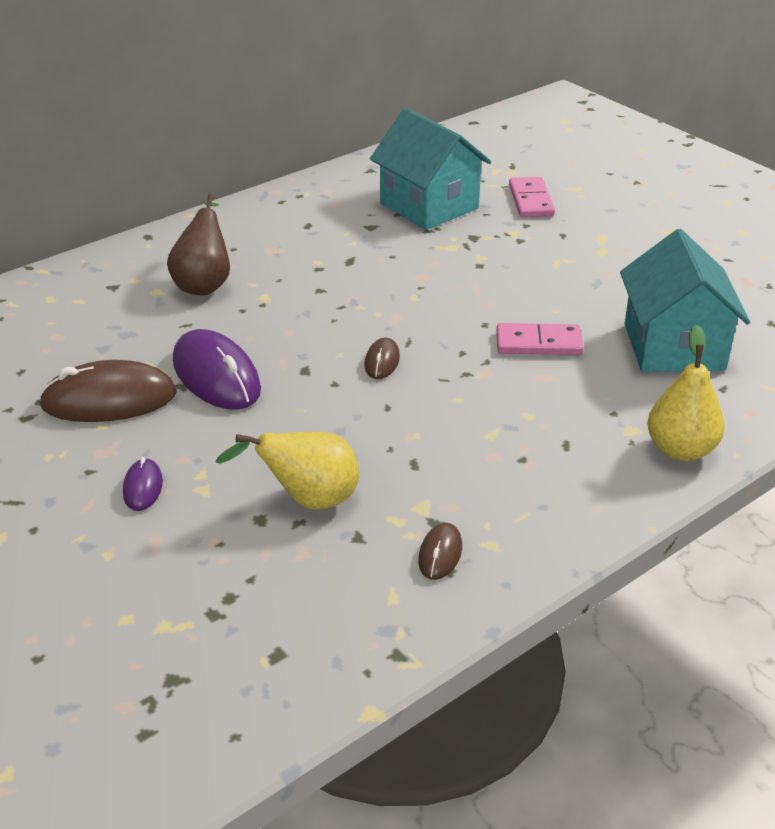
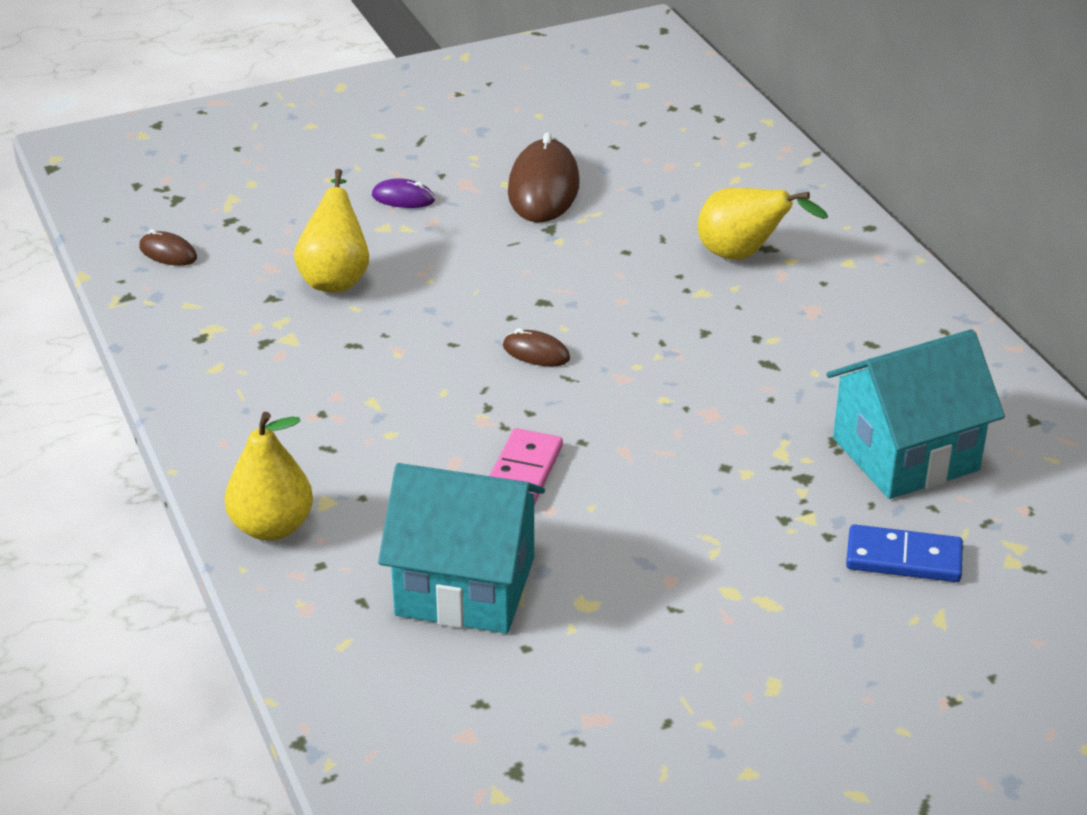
camera: 105 degrees right, 0 degrees up
brown pear [167,194,230,295] -> yellow pear [698,188,828,260]
purple mouse [173,329,261,410] -> none
brown mouse [418,523,462,580] -> brown mouse moved to [139,229,197,266]
pink domino [509,177,555,218] -> blue domino [846,524,963,582]

